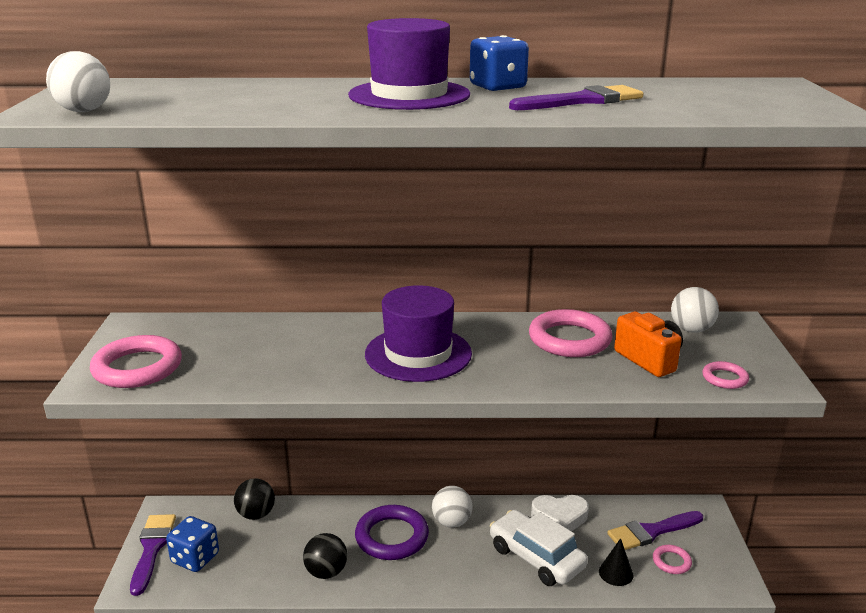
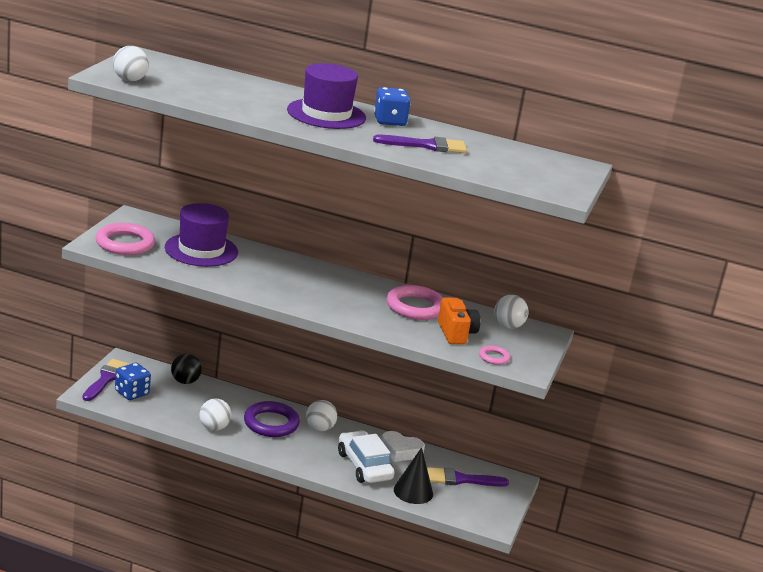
camera: 15 degrees right, 0 degrees up
black ball [303,533,347,579] -> white ball [199,399,232,431]
purple hat [365,285,472,382] -> purple hat moved to [165,203,238,267]
black cone [599,538,633,586] -> black cone [394,447,433,504], size x1.55
pink ring [653,545,692,574] -> none

